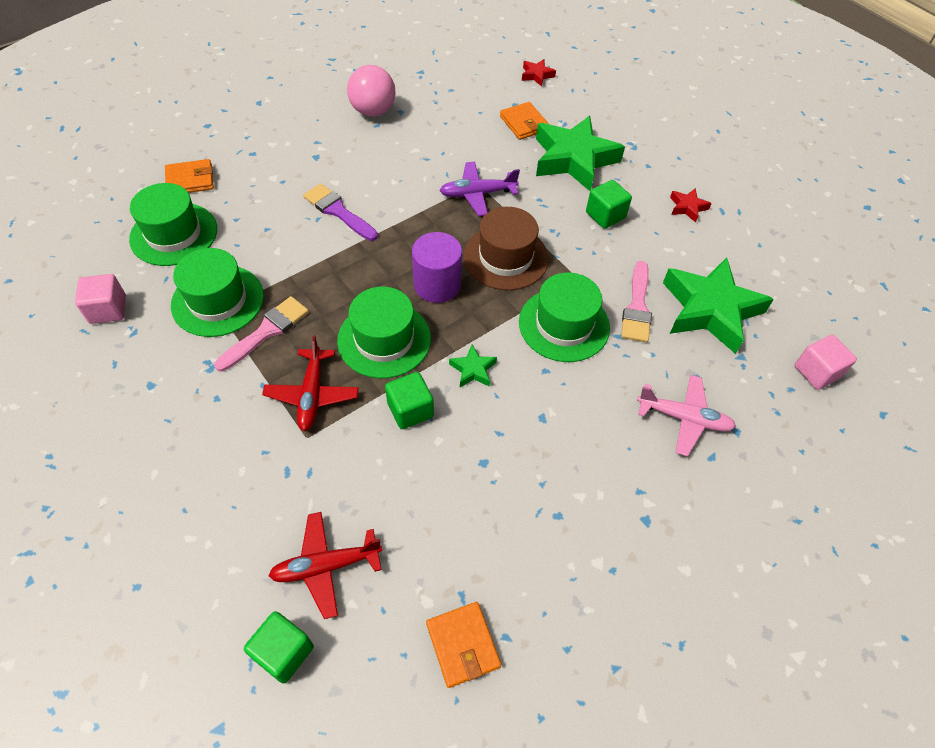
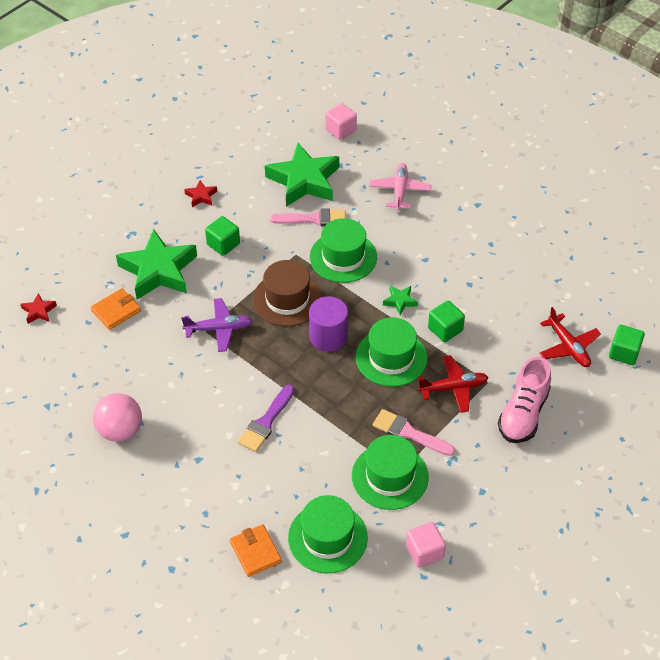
camera: 100 degrees left, 5 degrees down
orange wallet [426,602,501,688] -> none
purple plane [439,162,520,216] -> purple plane turned 75 degrees counterclockwise [181,298,253,352]
none -> pink shoe [498,357,551,443]

